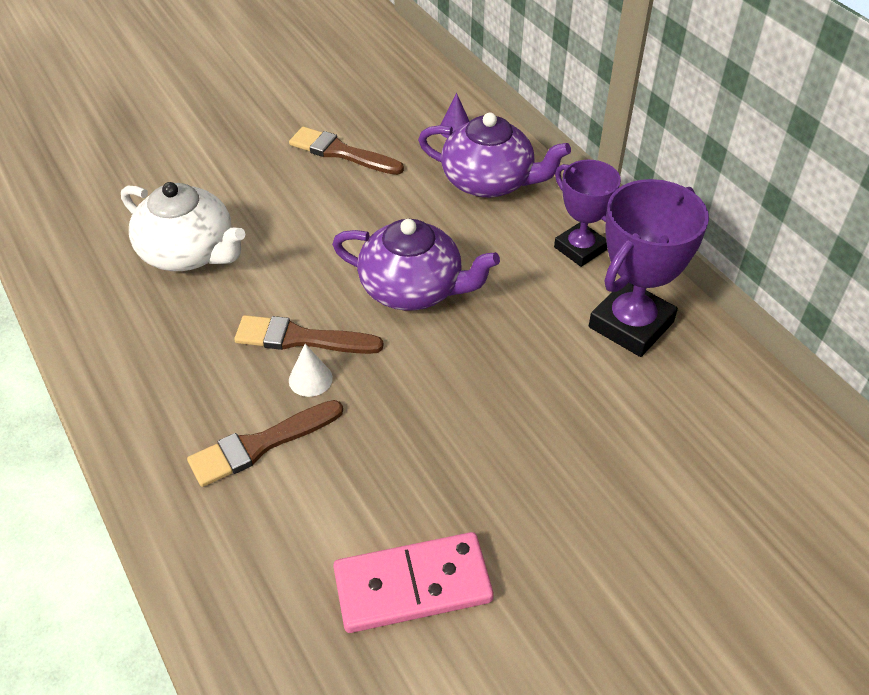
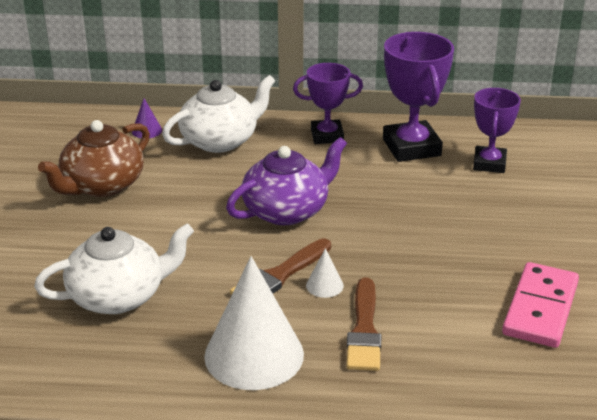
camera: 55 degrees left, 15 degrees down
brown brush [289,127,404,175] -> brown teapot [38,120,150,197]
purple teapot [418,113,571,198] -> white teapot [162,75,275,153]
none -> white cone [204,256,304,390]
none -> purple trophy [473,88,521,173]

